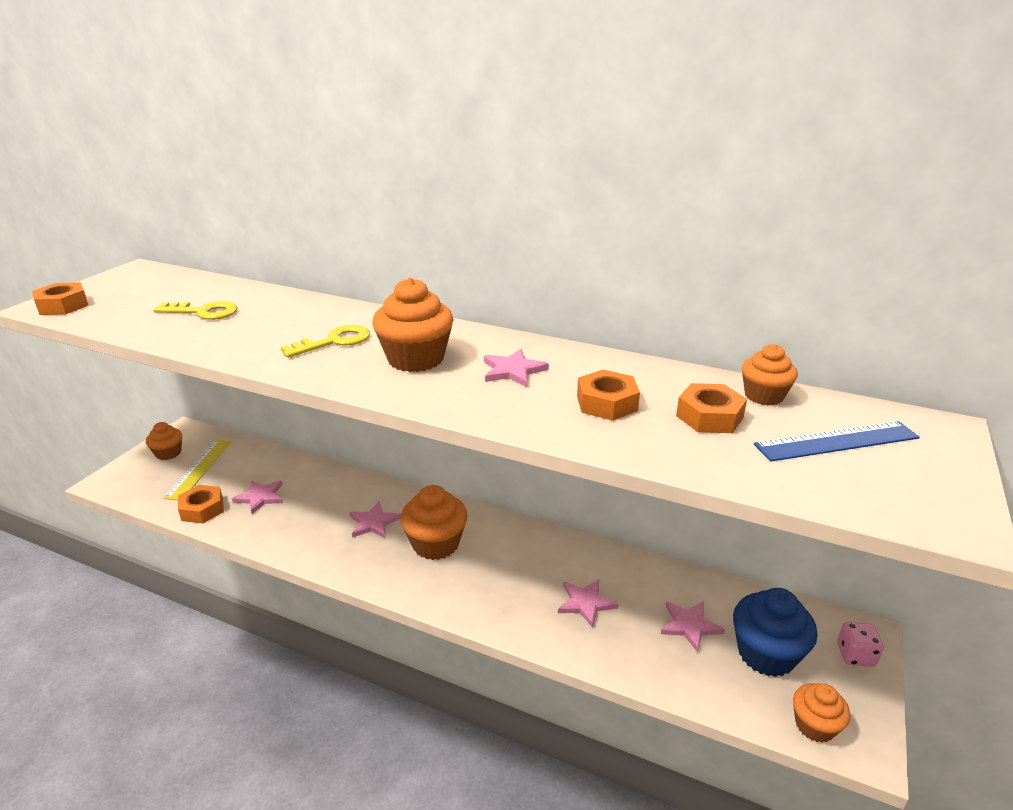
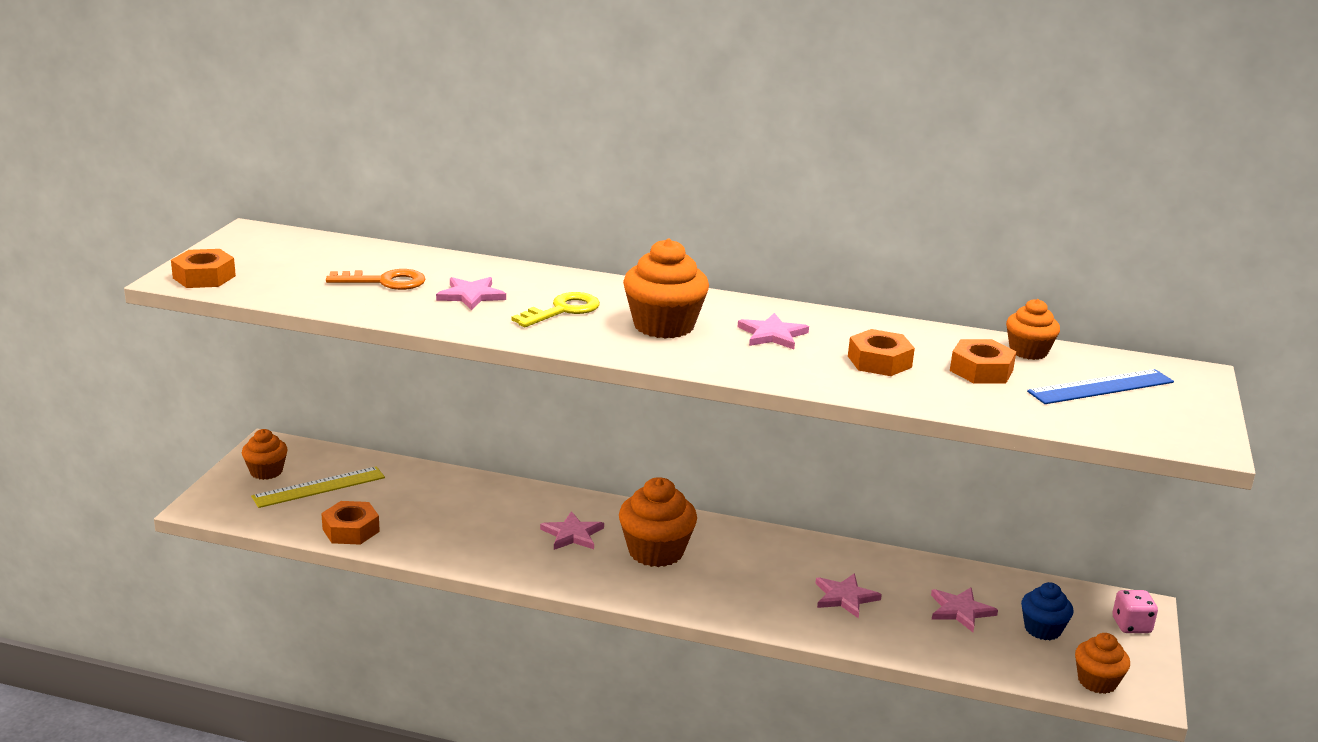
camera: 10 degrees left, 5 degrees down
yellow key [153,301,238,320] -> orange key [326,269,425,290]
yellow ruler [164,440,232,500] -> yellow ruler turned 60 degrees clockwise [251,466,385,508]
pink star [232,480,283,514] -> pink star moved to [436,277,506,310]
blue cupcake [733,588,818,677] -> blue cupcake [1021,582,1073,640], size x0.61

